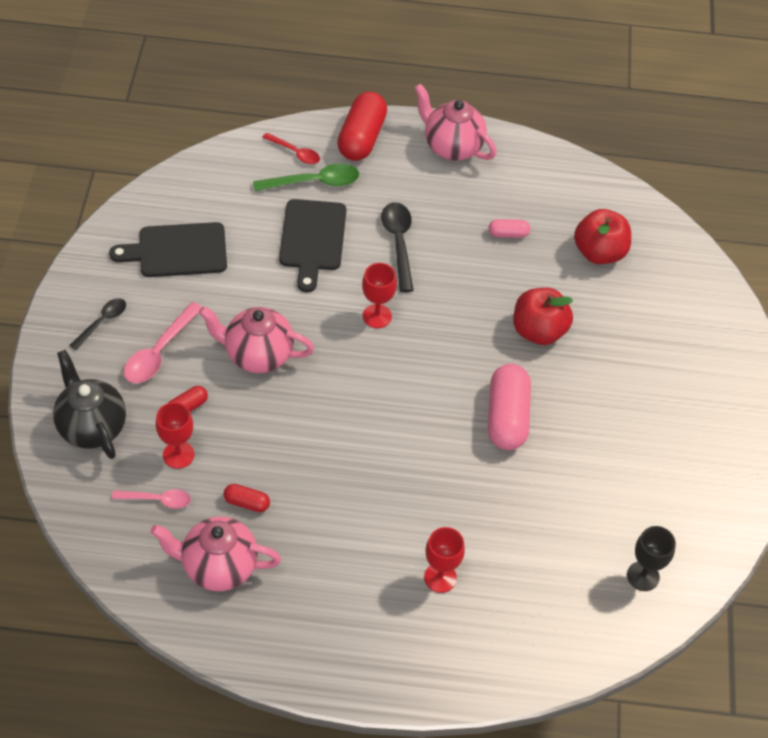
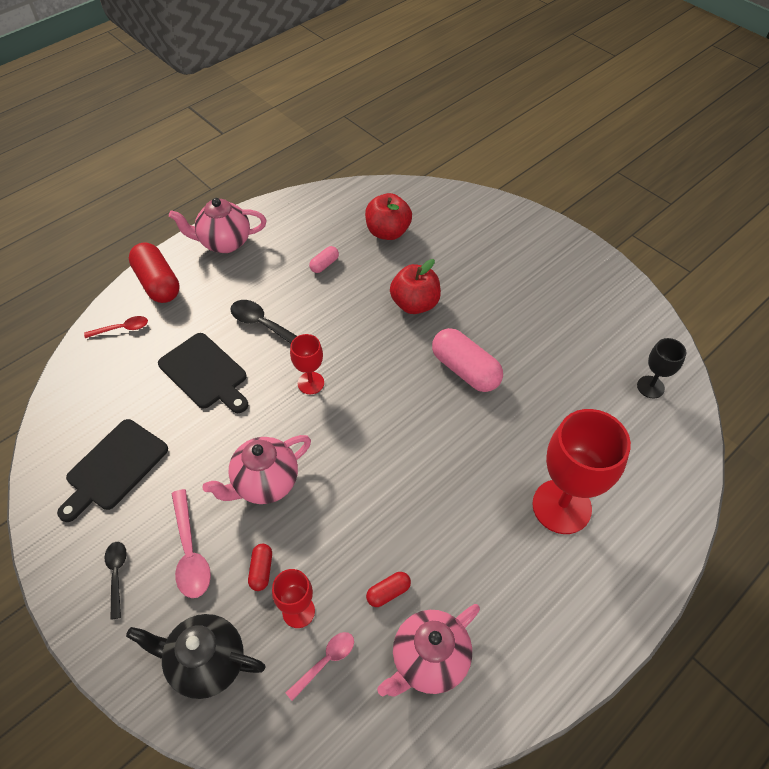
camera: 45 degrees left, 0 degrees up
green spoon [253,163,359,191] -> none
red goblet [424,527,465,593] -> red goblet [532,409,631,534], size x1.96

